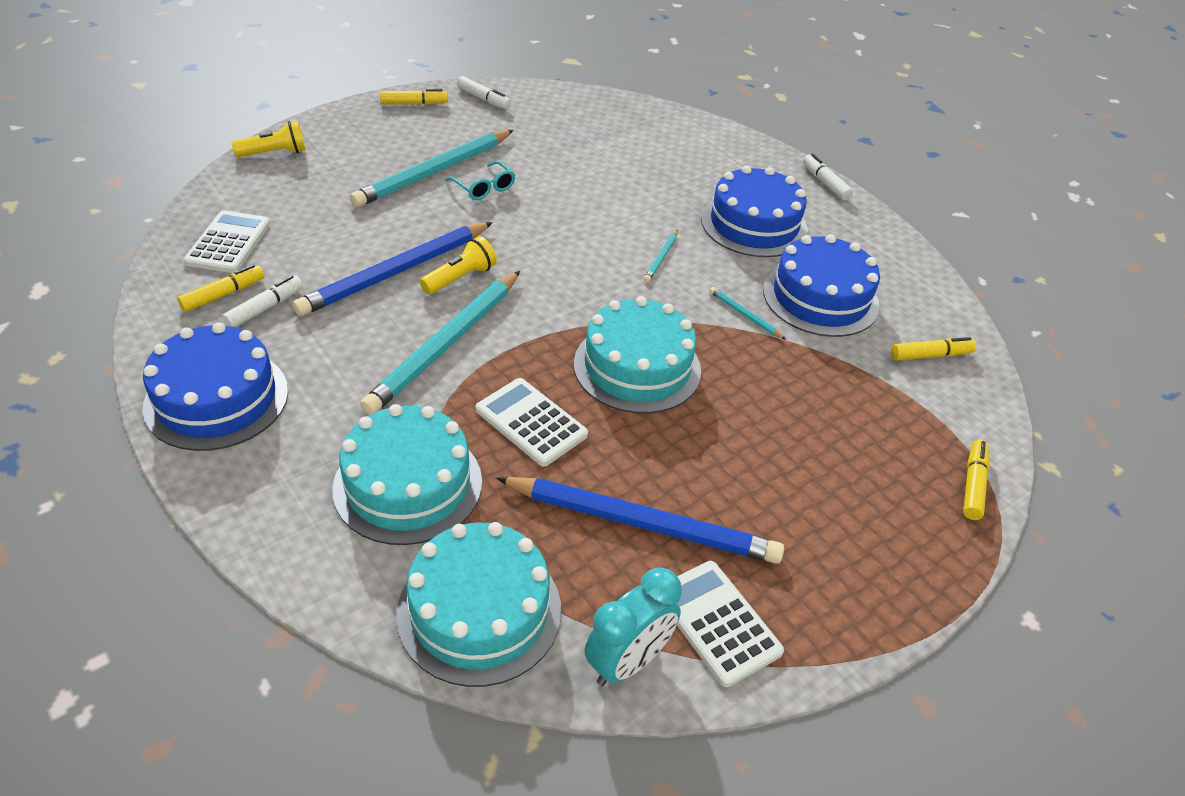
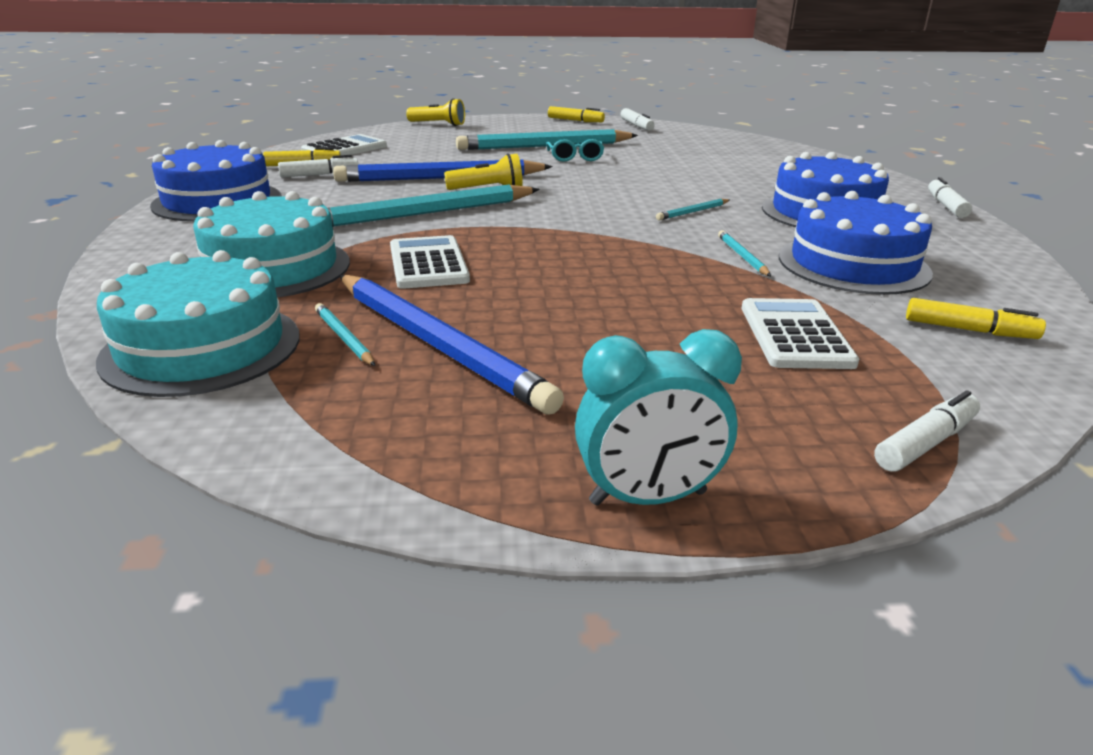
camera: 35 degrees right, 15 degrees down
turquoise cake [574,296,701,414] -> none
turquoise clock [585,568,682,686] -> turquoise clock moved to [575,329,742,506]
white calculator [677,561,784,687] -> white calculator moved to [742,298,859,369]
yellow marker [963,440,989,520] -> white marker [874,391,980,472]
none -> turquoise pencil [315,303,375,366]

